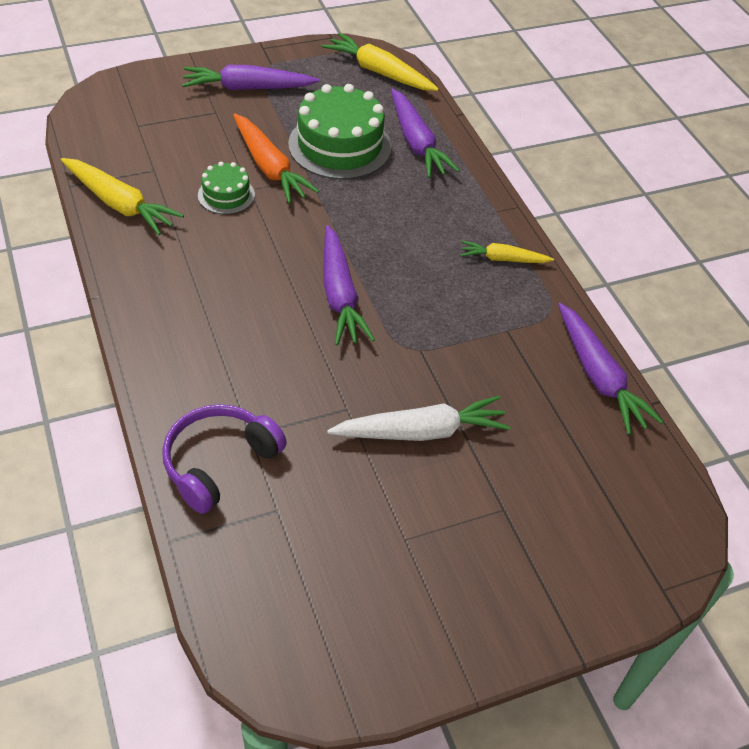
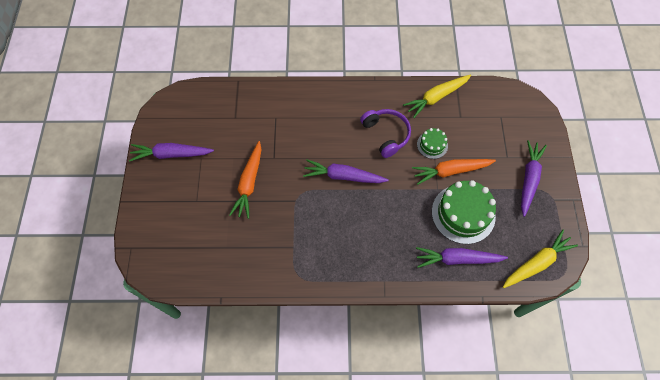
camera: 115 degrees right, 15 degrees up
purple headphones [162,404,287,514] -> purple headphones moved to [360,109,411,158]
white carrot [327,396,510,441] -> orange carrot [229,141,261,219]
yellow carrot [460,241,554,263] -> none
purple carrot [558,303,664,434] -> purple carrot moved to [129,143,214,161]

